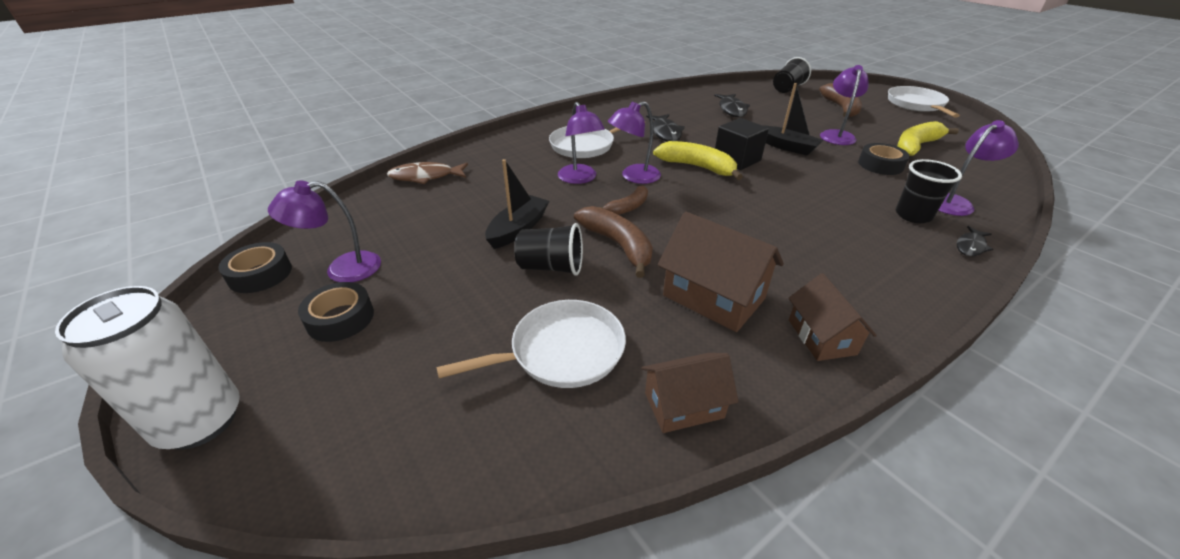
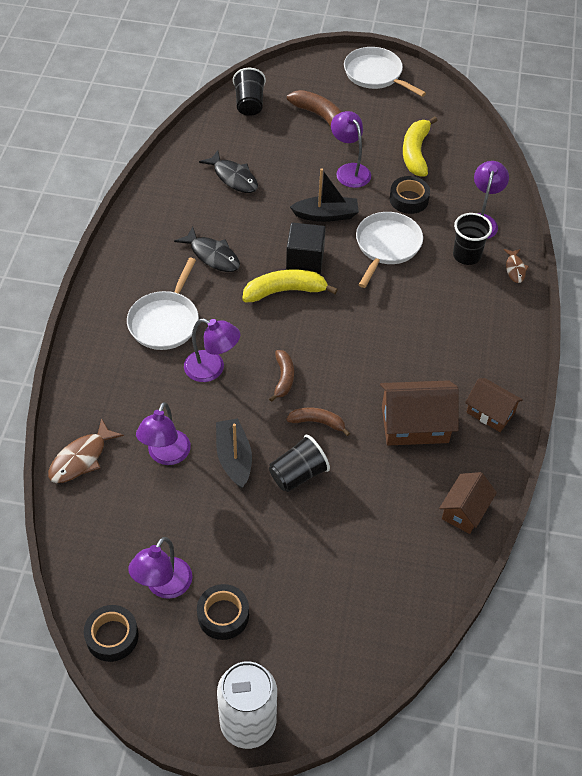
camera: 45 degrees left, 15 degrees up
white pan [436,300,626,388] -> white pan moved to [356,212,423,288]
brown banana [574,206,653,278] -> brown banana [286,408,350,436], size x0.63
purple lamp [608,101,661,184] -> purple lamp moved to [136,402,191,465]
black fish [957,226,993,256] -> brown fish [504,249,529,283]

